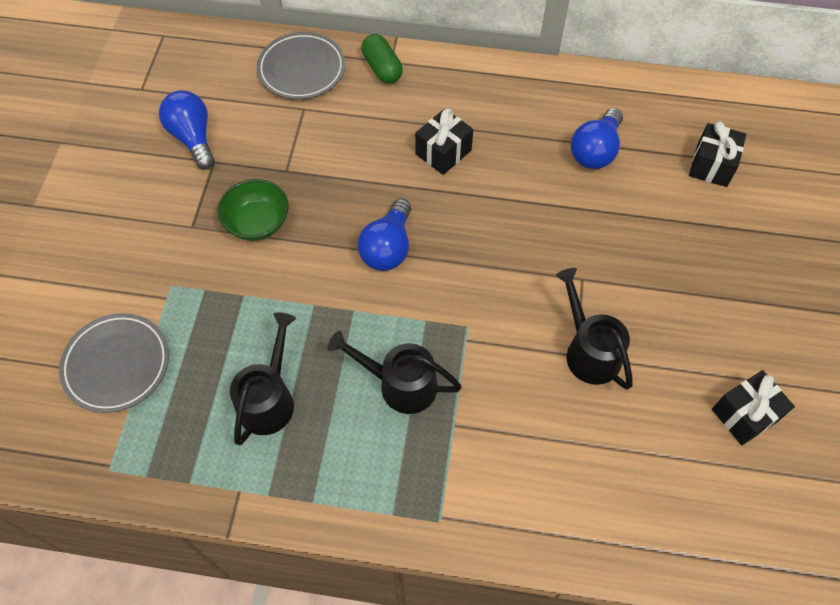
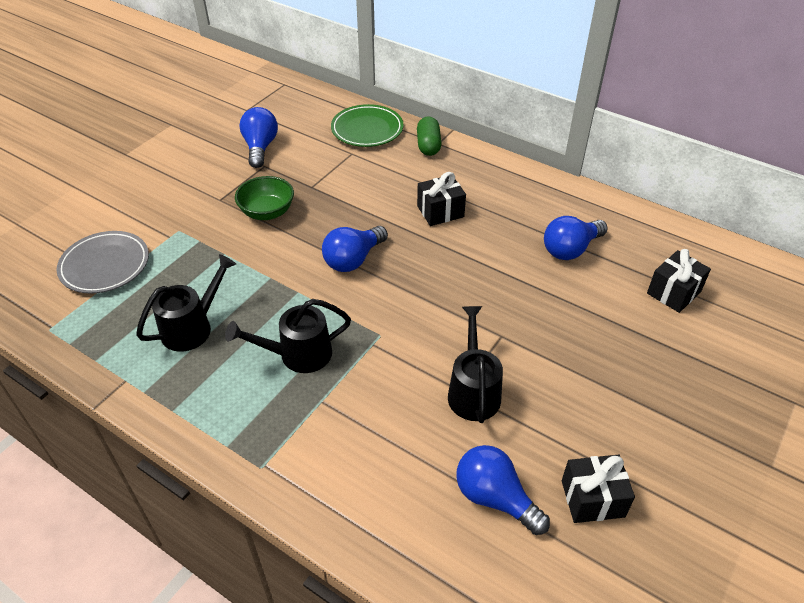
camera: 25 degrees right, 15 degrees down
grey plate [257,32,345,99] -> green plate [331,104,403,147]
black watering can [328,331,462,414] -> black watering can turned 60 degrees counterclockwise [225,299,351,373]
none -> blue light bulb [456,445,550,535]

